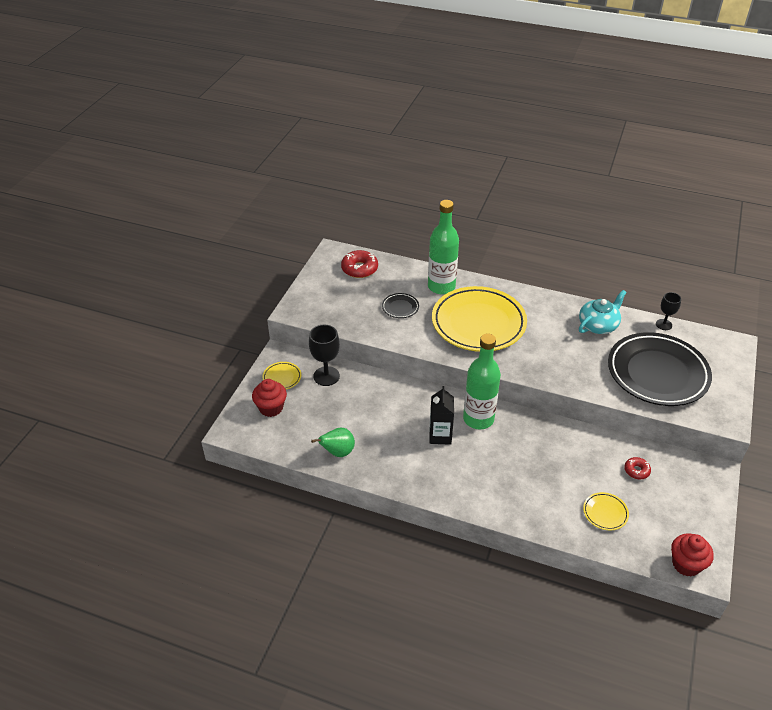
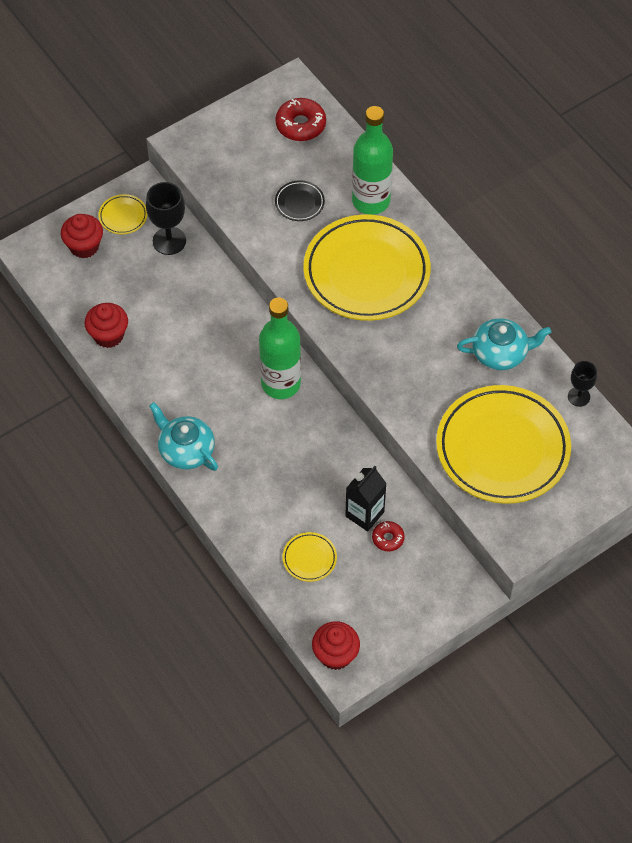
camera: 35 degrees right, 15 degrees up
green pear [311,428,355,457] -> red cupcake [85,303,128,348]
black carton [429,386,454,445] -> black carton moved to [345,466,387,531]
black plate [608,332,712,406] -> yellow plate [436,385,571,504]
none -> turquoise teapot [149,402,218,471]

